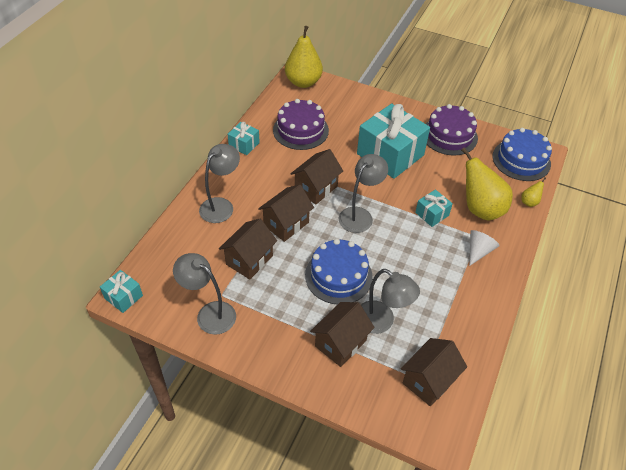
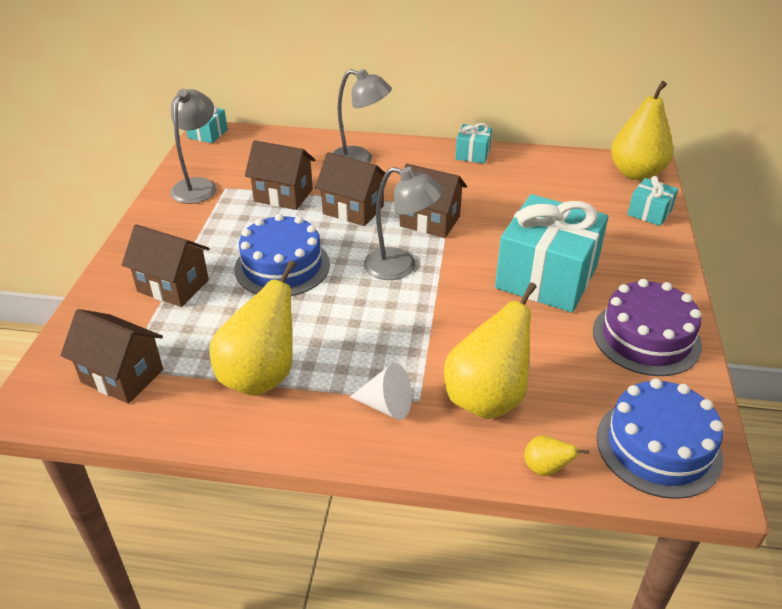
camera: 75 degrees right, 10 degrees down
purple cake [273,99,329,150] -> none
grey lamp [361,269,420,334] -> none
turquoise gift [415,189,453,227] -> turquoise gift moved to [628,176,678,226]
none -> yellow pear [209,260,296,396]

